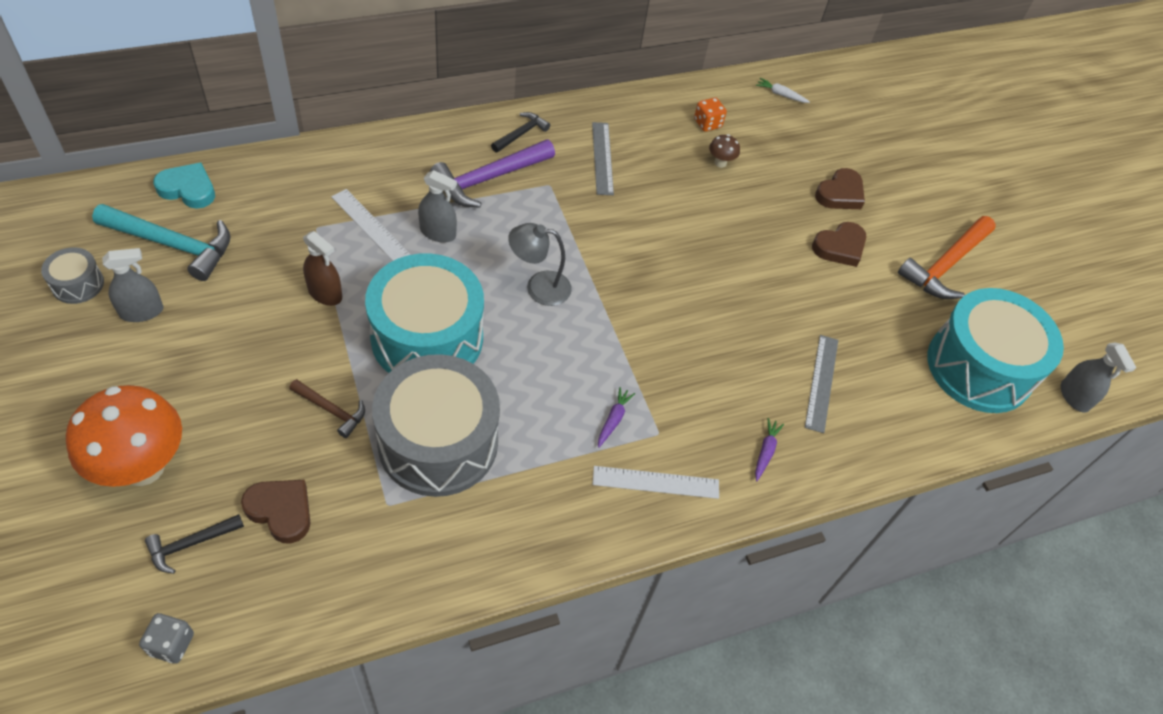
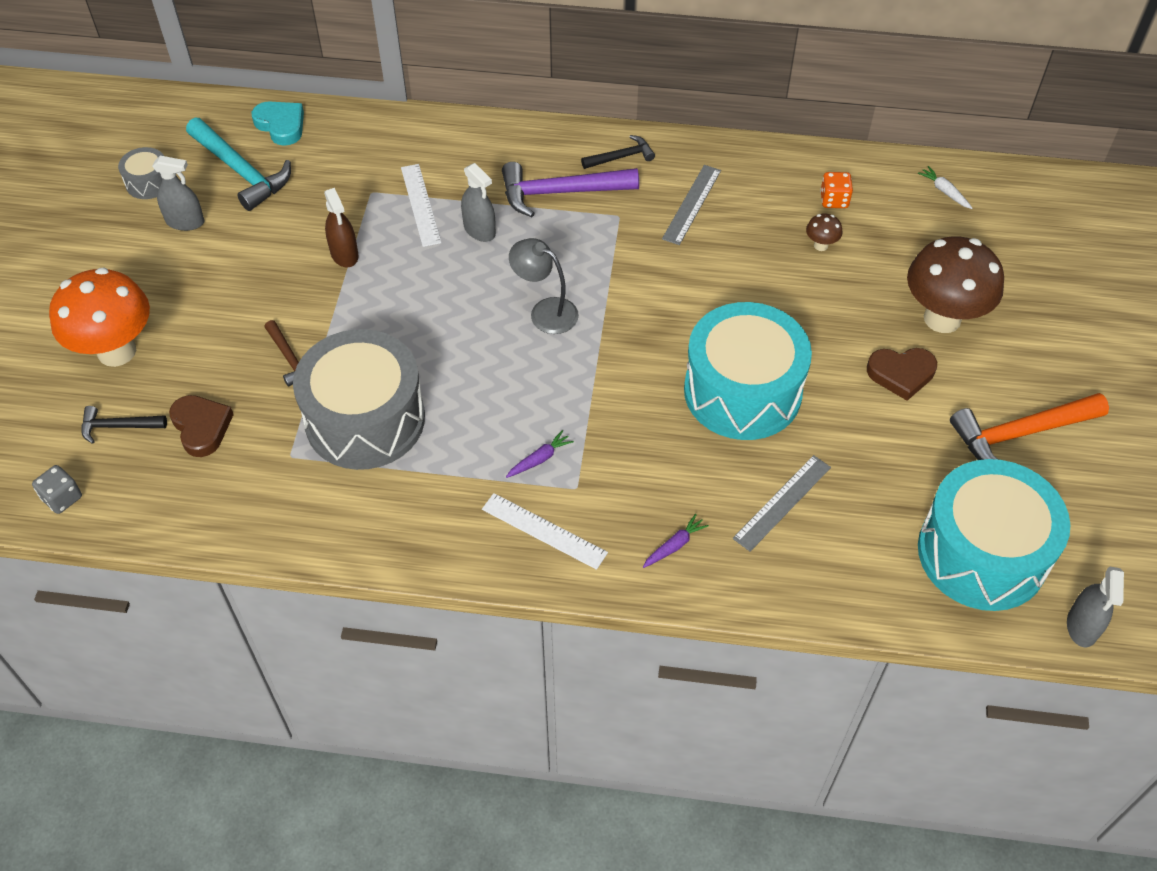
camera: 35 degrees right, 0 degrees up
turquoise drum [365,253,484,373] -> turquoise drum moved to [684,302,812,440]
brown heart [815,168,865,209] -> brown mushroom [907,236,1004,333]

